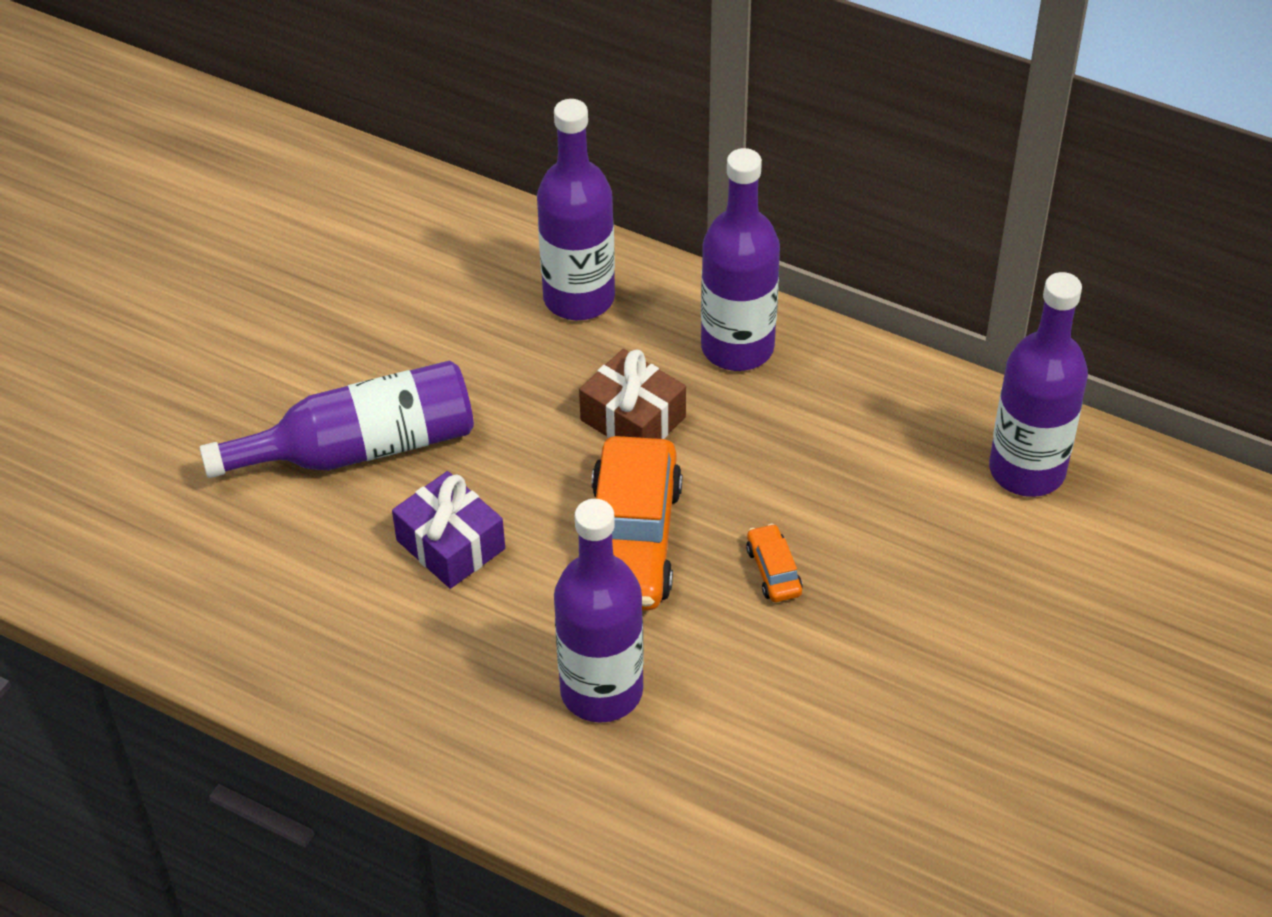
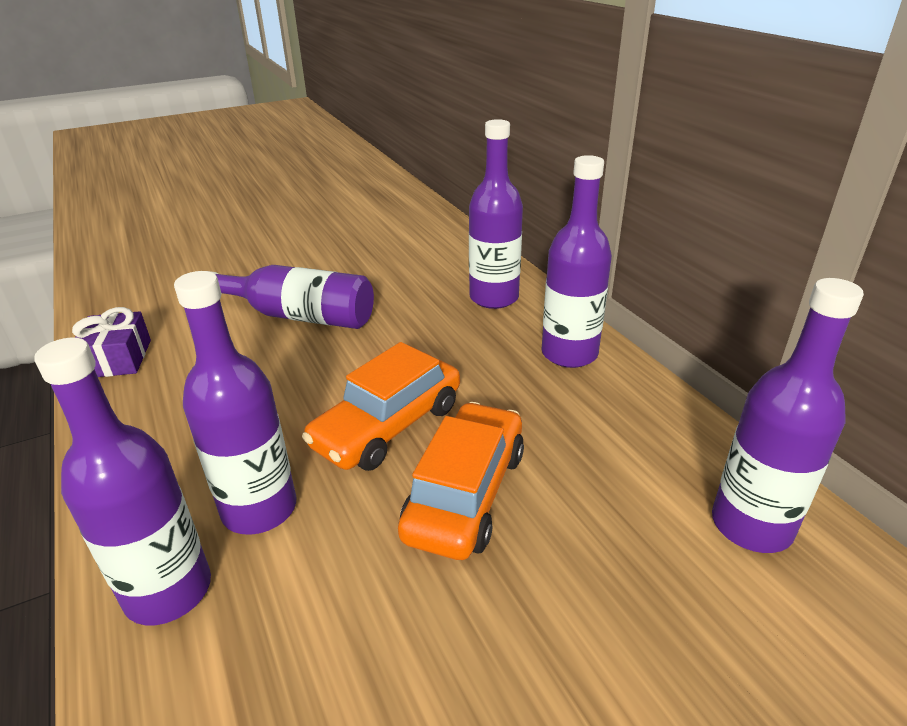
camera: 35 degrees right, 15 degrees down
purple gift [392,471,505,589] -> purple gift moved to [72,307,151,377]
brown gift [579,349,686,439] -> none
orange car [746,524,803,602] -> orange car [398,402,524,560], size x2.32
none -> purple bottle [34,338,211,625]

